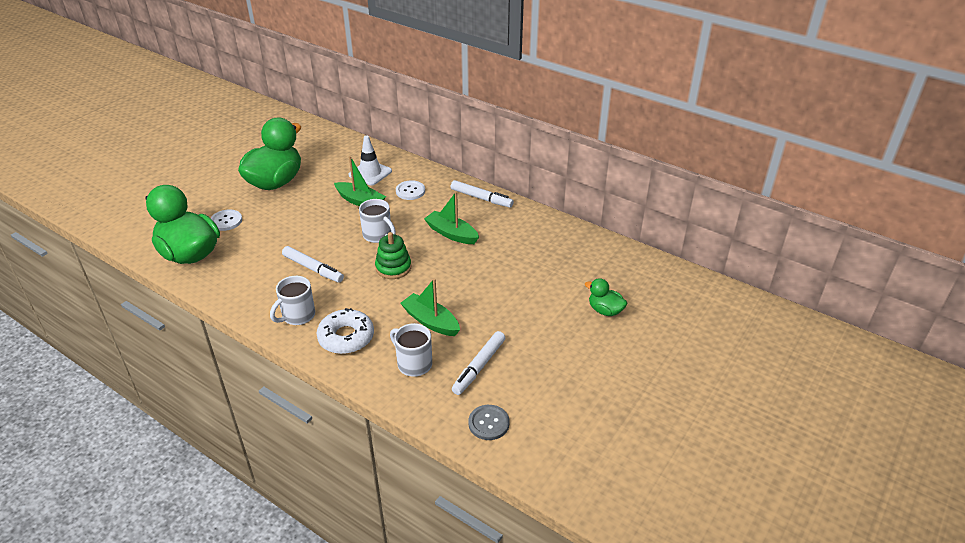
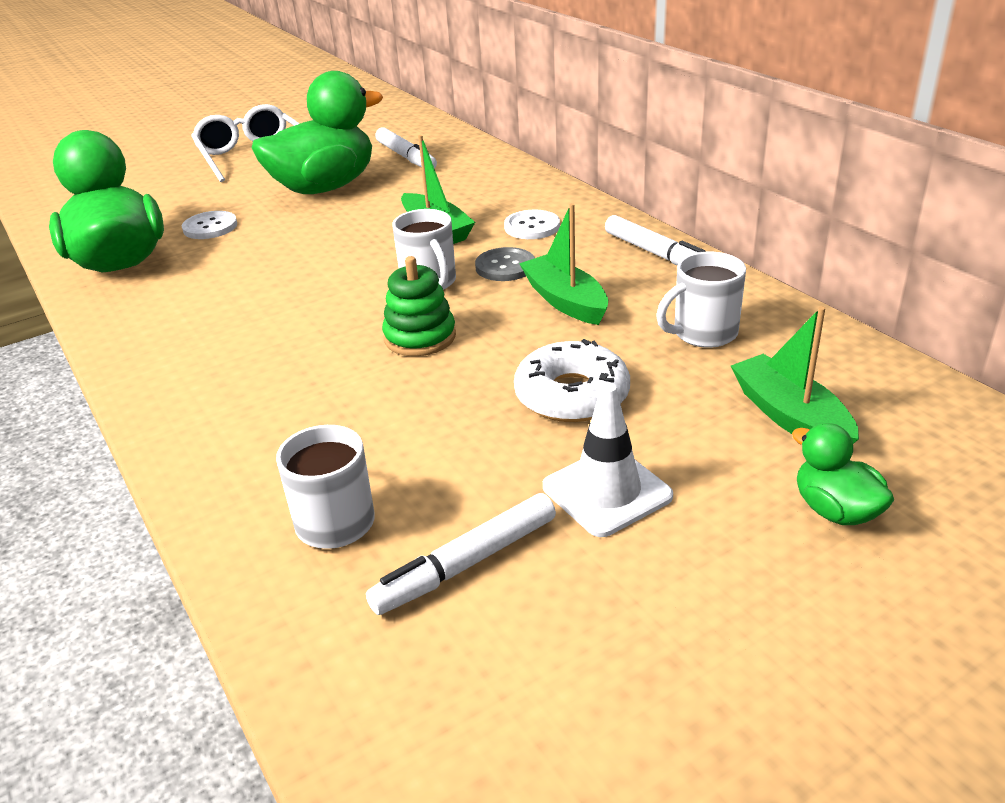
camera: 25 degrees right, 5 degrees down
white mug [270,276,315,325] -> white mug moved to [656,252,746,348]
white marker [282,246,344,283] -> white marker moved to [375,127,437,168]
white donut [317,308,374,354] -> white donut moved to [514,339,630,422]
white traffic cone [349,135,392,186] -> white traffic cone moved to [543,383,673,537]
green boat [400,278,460,336] -> green boat moved to [731,306,859,444]
grey button [468,405,509,440] -> grey button moved to [475,247,535,281]
none -> white glasses [191,104,299,182]

